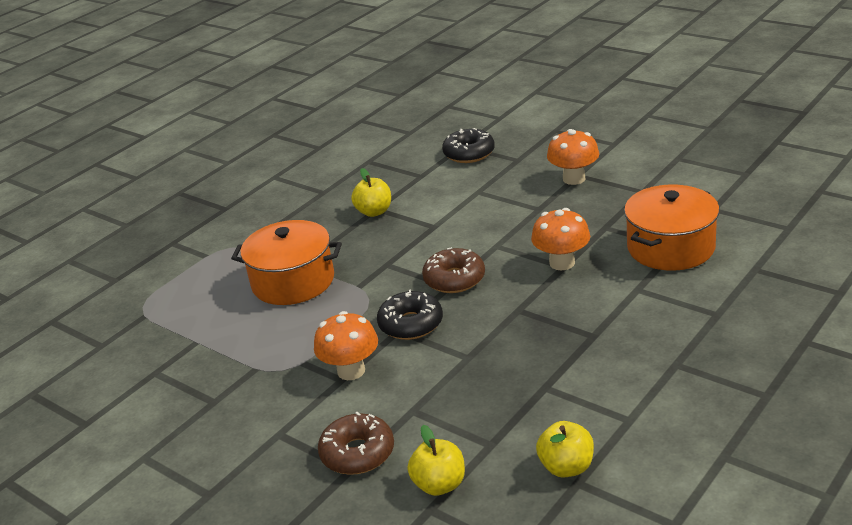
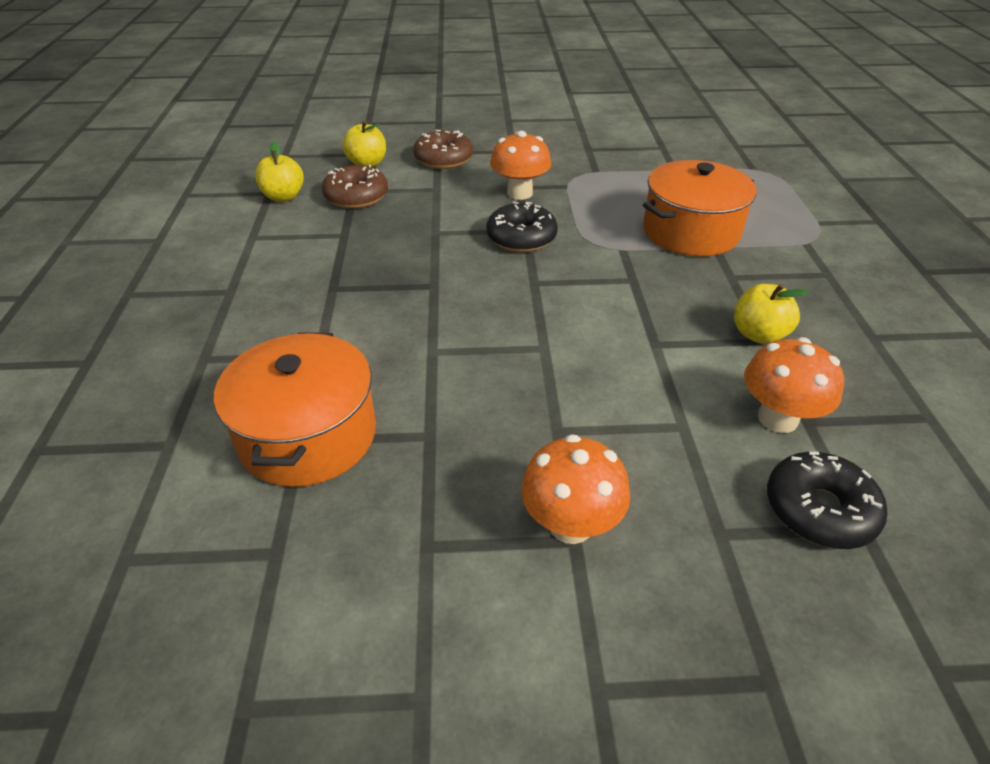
camera: 135 degrees right, 10 degrees up
brown donut [422,247,485,293] -> brown donut moved to [322,164,388,209]
orange mushroom [531,208,590,270] -> orange mushroom moved to [744,337,844,433]

